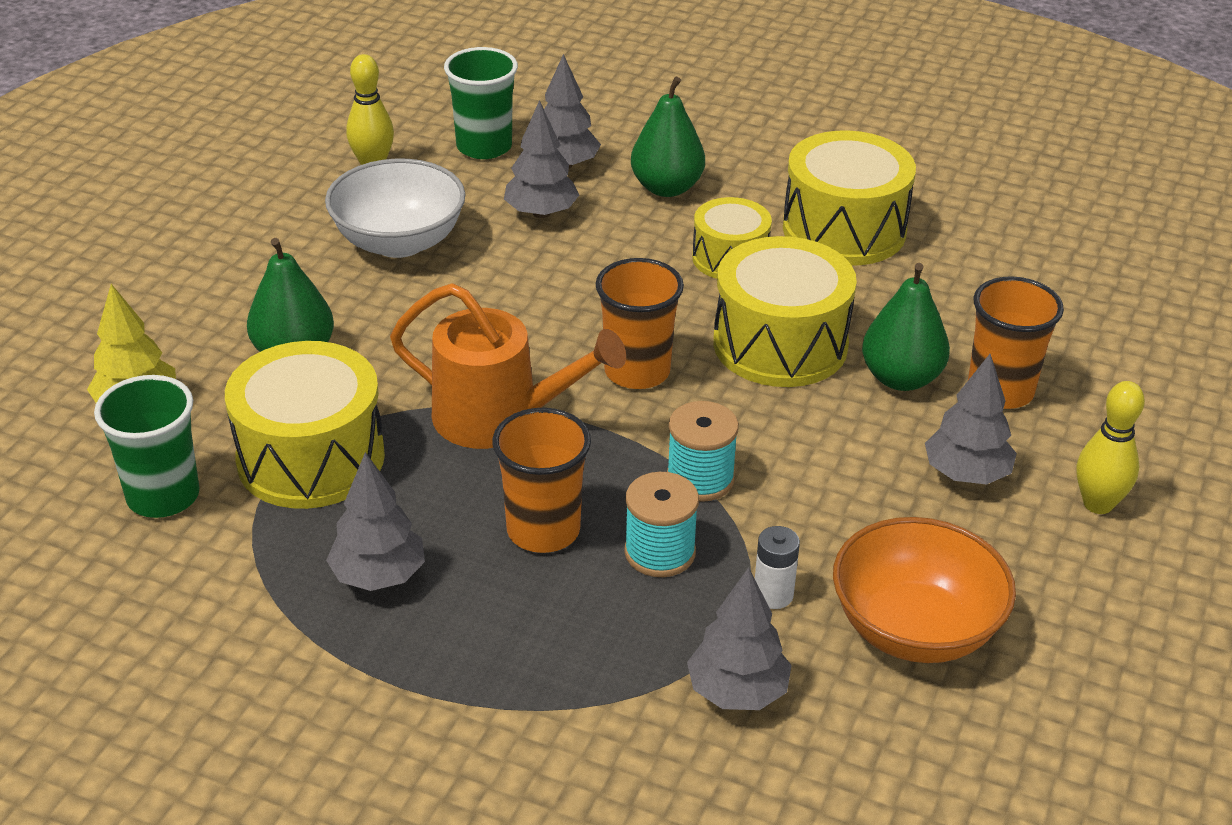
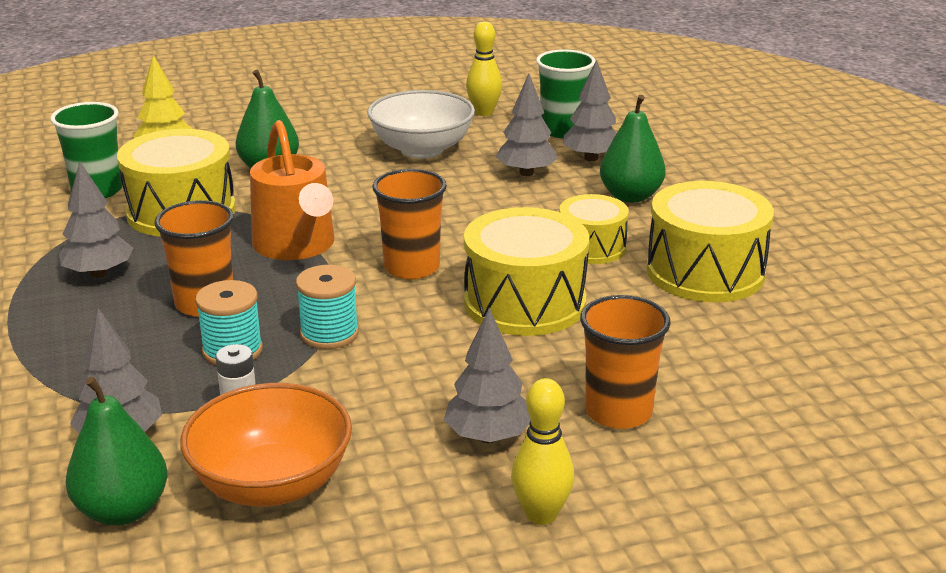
camera: 50 degrees right, 10 degrees down
green pear [862,263,950,391] -> green pear moved to [66,376,167,525]

